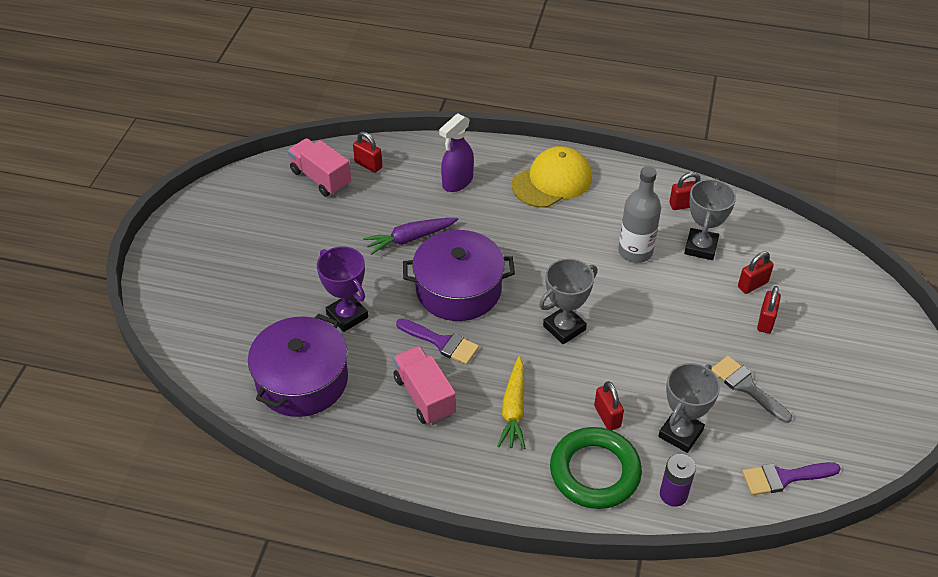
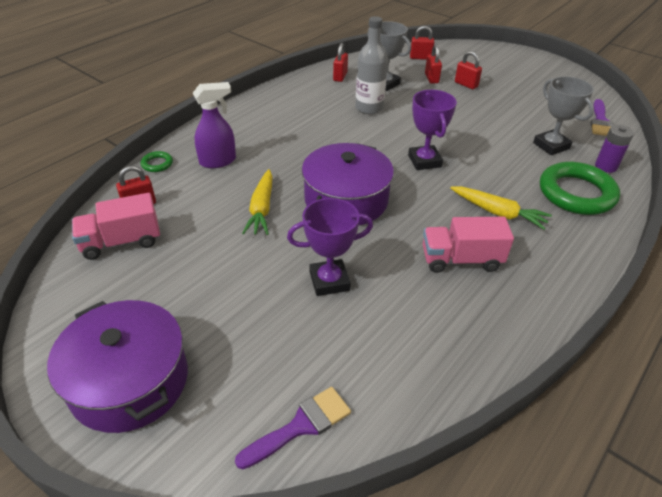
camera: 65 degrees left, 5 degrees down
purple pot [248,314,348,417] -> purple pot moved to [47,300,188,433]
purple carrot [363,218,458,255] -> yellow carrot [242,169,273,235]
purple brush [396,318,479,365] -> purple brush moved to [235,387,351,469]
purple spray bottle [439,114,474,192] -> purple spray bottle turned 90 degrees counterclockwise [193,82,236,168]
yellow cap [512,146,592,208] -> none
grey trophy [539,258,597,344] -> purple trophy [408,90,457,170]
red padlock [594,381,624,430] -> red padlock moved to [410,26,434,60]
grey brush [711,356,792,423] -> none
none -> green ring [141,151,173,172]

